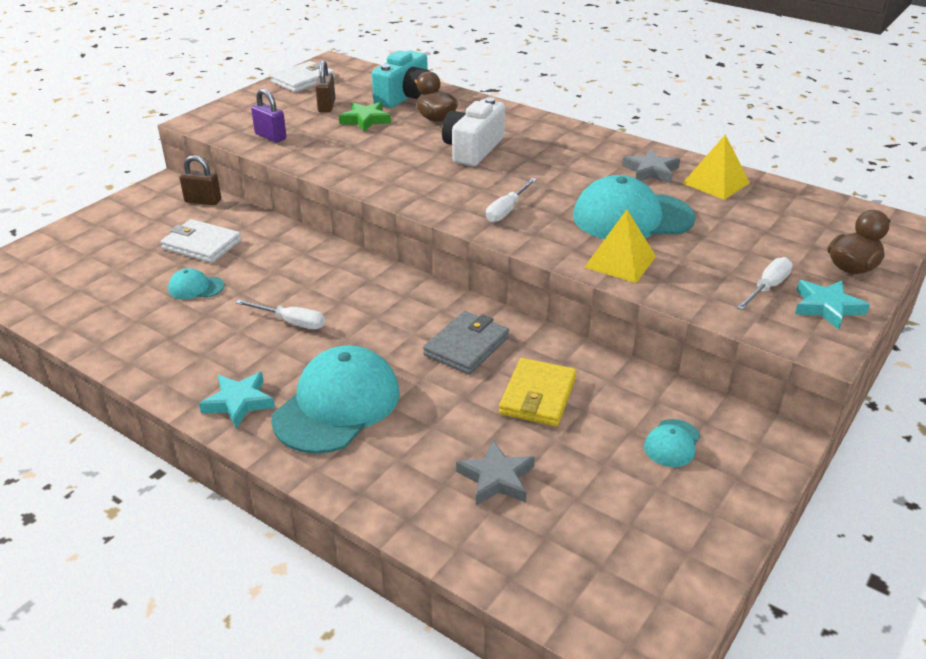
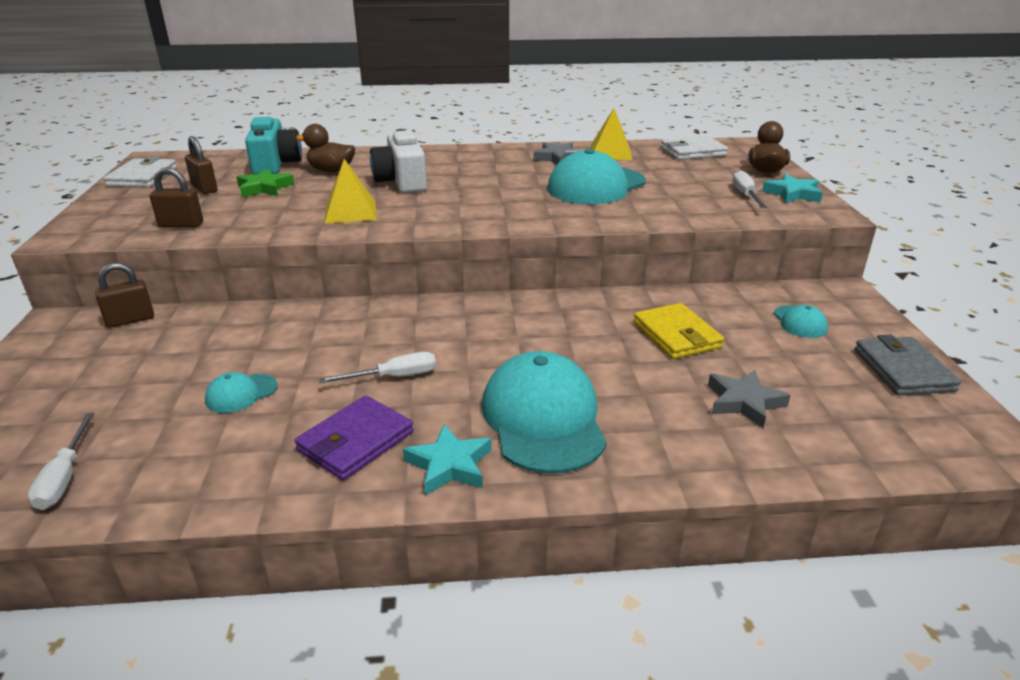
camera: 40 degrees left, 5 degrees down
white wallet [161,219,241,263] -> white wallet moved to [661,136,728,160]
purple padlock [251,89,287,143] -> brown padlock [150,167,203,228]
grey wallet [423,311,509,375] -> grey wallet moved to [855,334,961,395]
white screwdriver [486,178,537,223] -> white screwdriver moved to [28,413,94,510]
yellow pyramid [584,210,656,283] -> yellow pyramid moved to [324,159,377,224]
none -> purple wallet [295,395,413,480]

